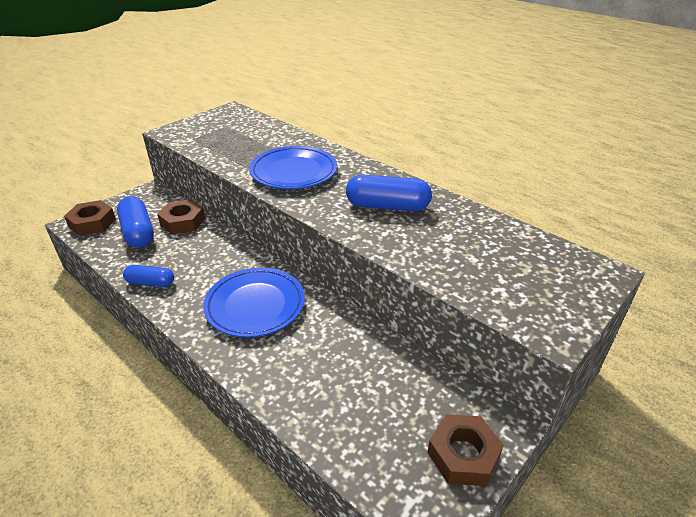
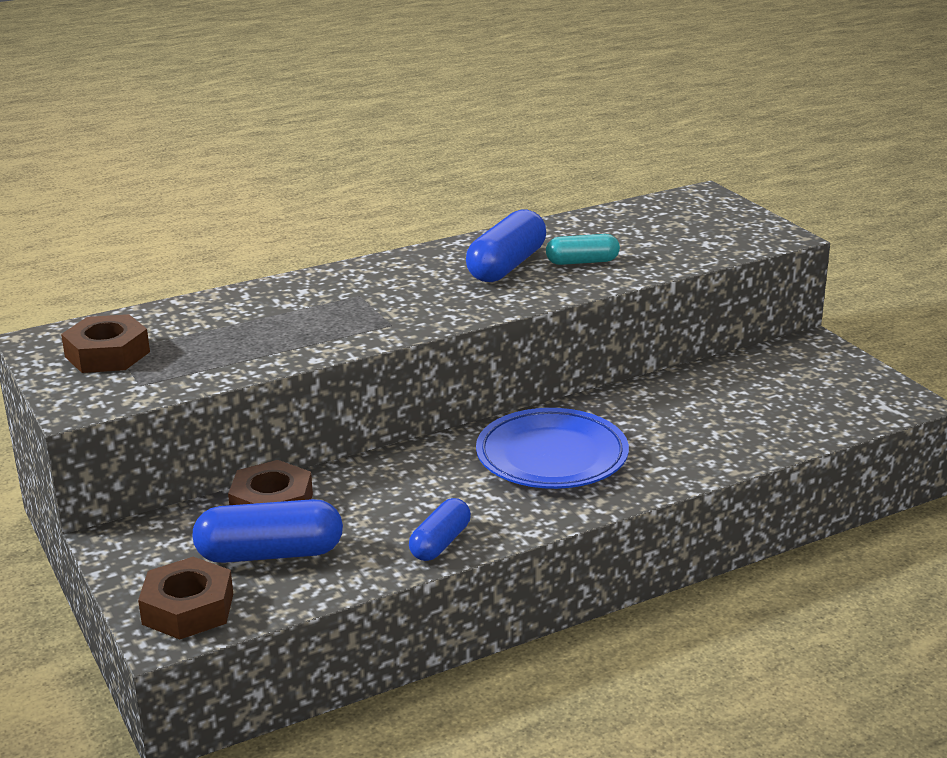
camera: 70 degrees left, 10 degrees down
blue plate [249,146,337,189] -> none
brown nut [427,414,504,486] -> brown nut moved to [61,314,150,373]
none -> turquoise capsule [546,234,620,265]

